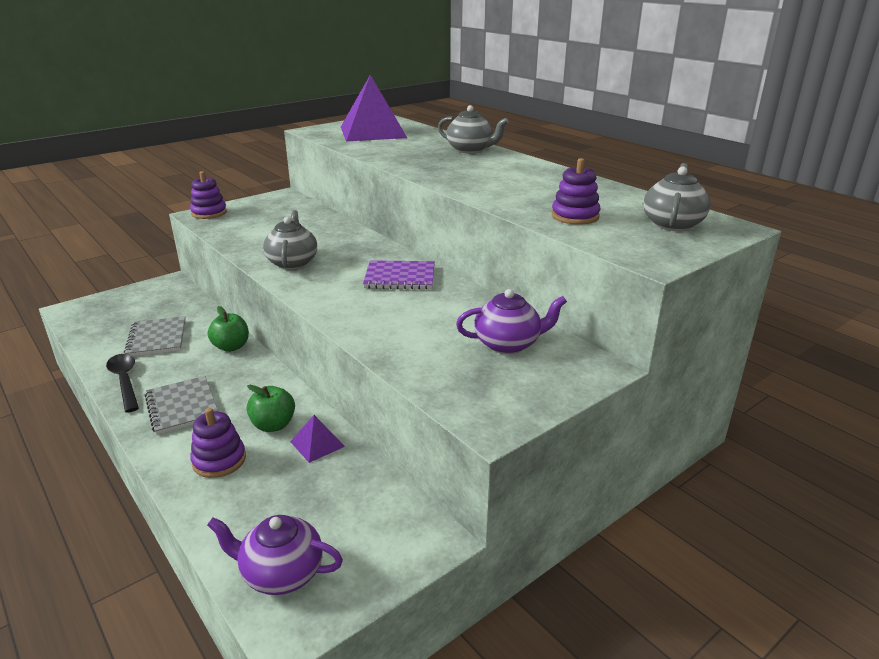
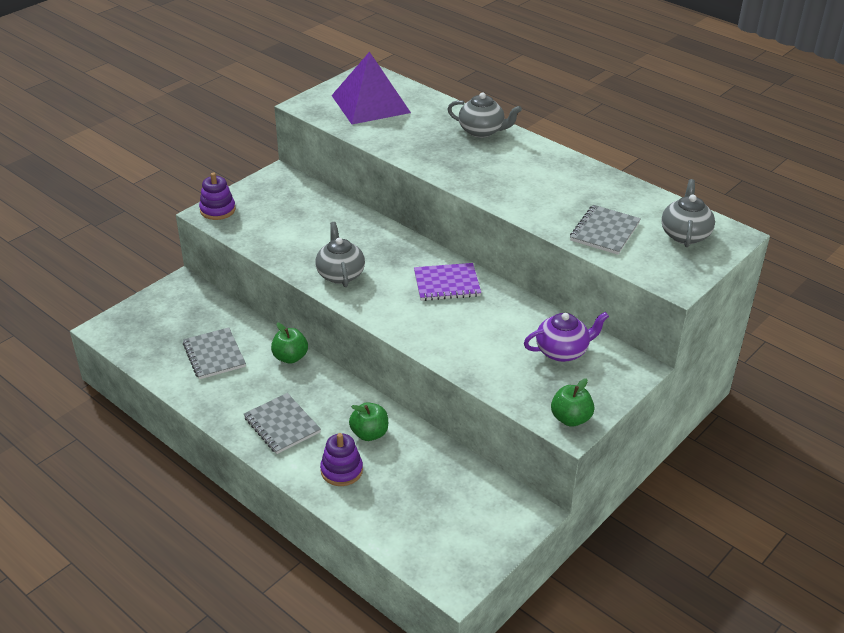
camera: 10 degrees left, 10 degrees up
black spoon [106,354,139,413] -> none
purple teapot [207,515,343,595] -> none
purple pyramid [290,415,345,463] -> none
purple stacking toy [551,158,600,225] -> grey notebook [570,205,641,255]
none -> green apple [551,378,594,427]

